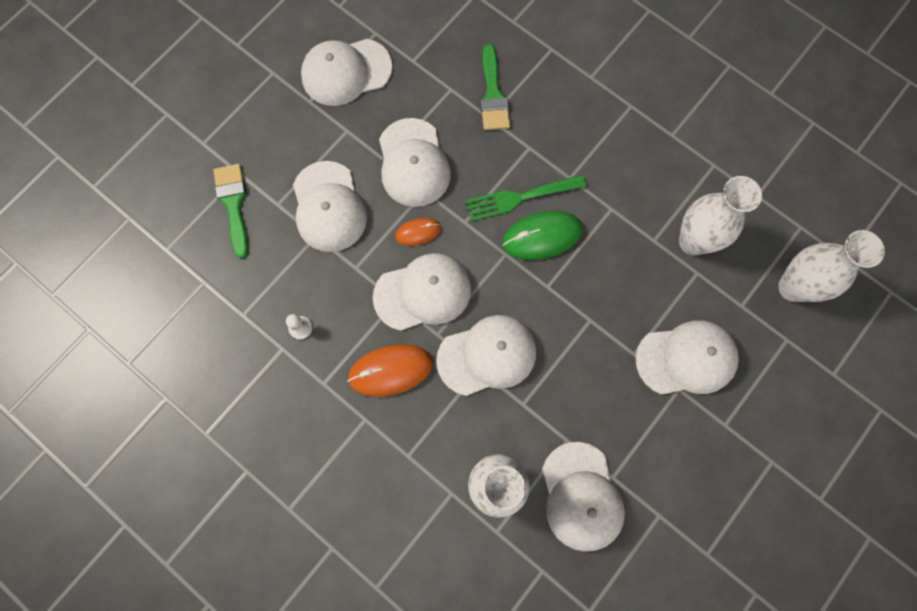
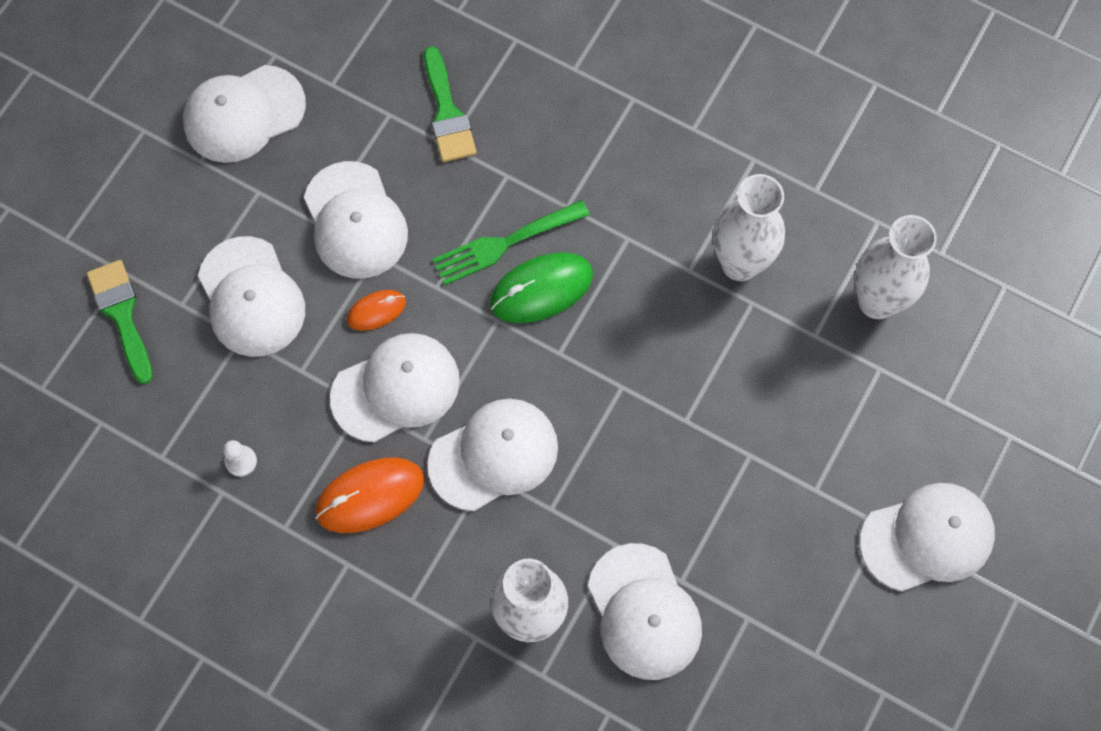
camera: 10 degrees left, 5 degrees down
white cap [636,320,739,395] -> white cap moved to [860,483,995,591]

